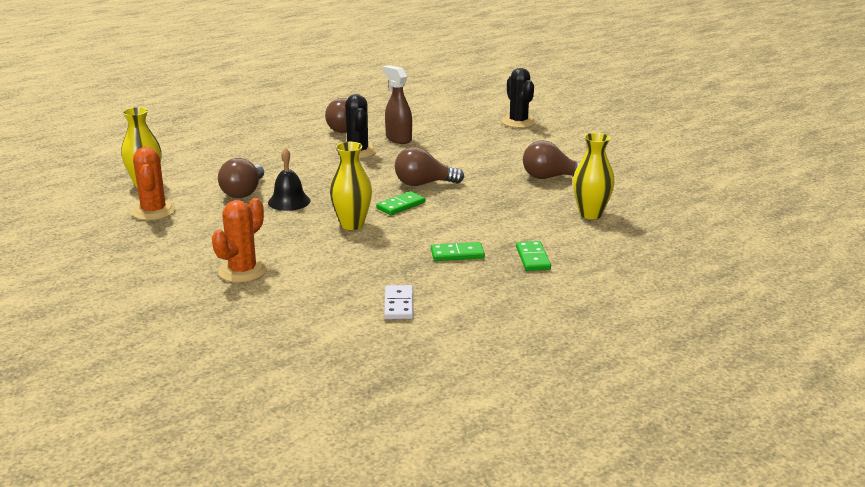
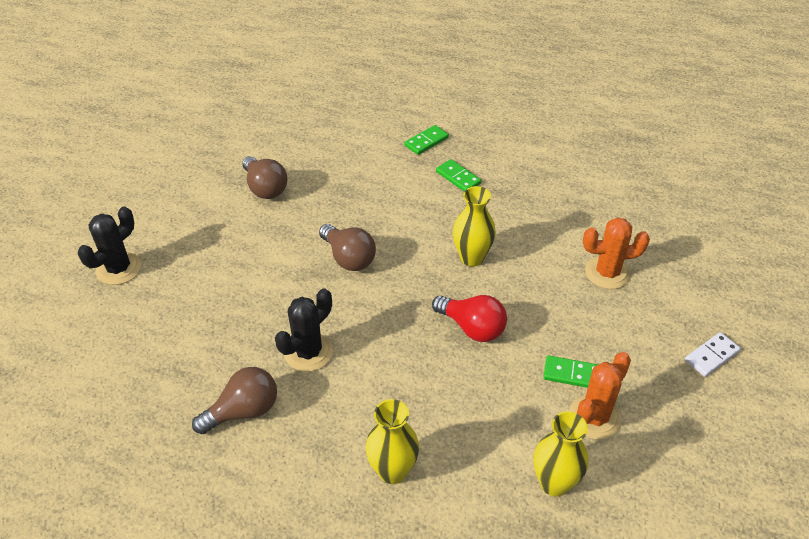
camera: 125 degrees left, 20 degrees up
brown light bulb [218,158,264,198] -> none
black bell [268,148,311,211] -> red light bulb [432,295,507,342]
green domino [376,191,426,215] -> green domino moved to [543,355,599,388]
brown spray bottle [383,65,412,144] -> none
white domino [384,285,413,319] -> white domino moved to [685,332,741,377]
yellow vase [573,133,615,219] -> yellow vase moved to [366,399,419,484]

